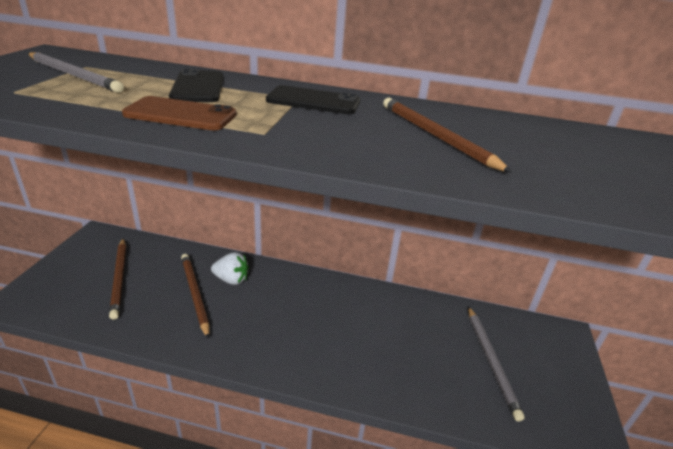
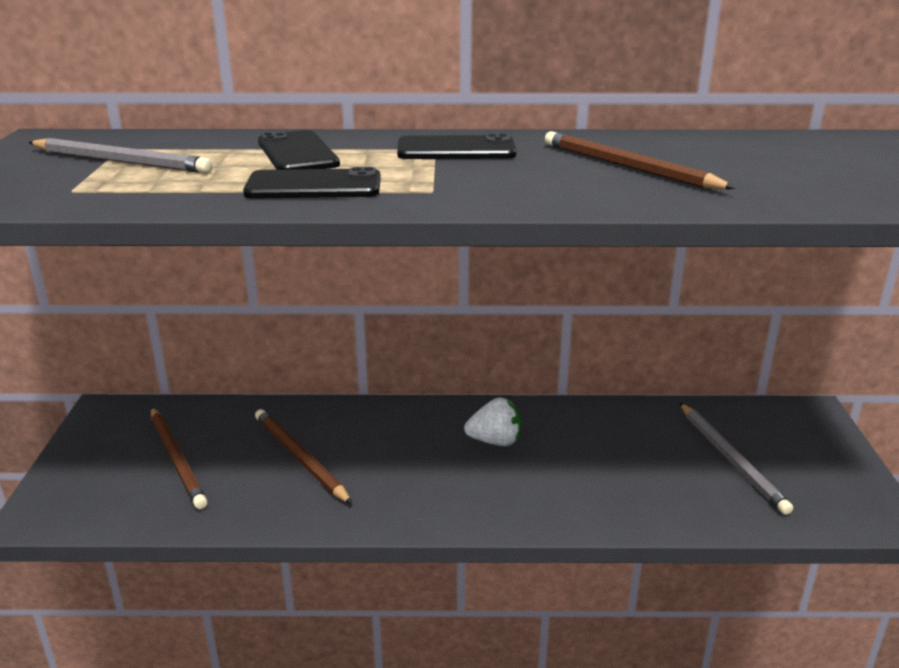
camera: 10 degrees left, 5 degrees down
brown phone [122,96,237,130] -> black phone [243,167,381,199]
white strawberry [211,252,249,285] -> white strawberry moved to [464,397,521,446]

